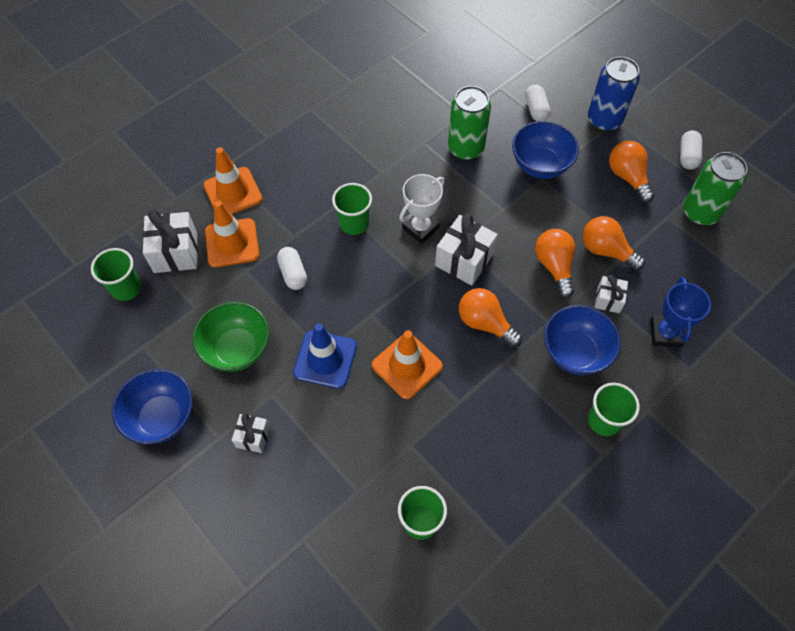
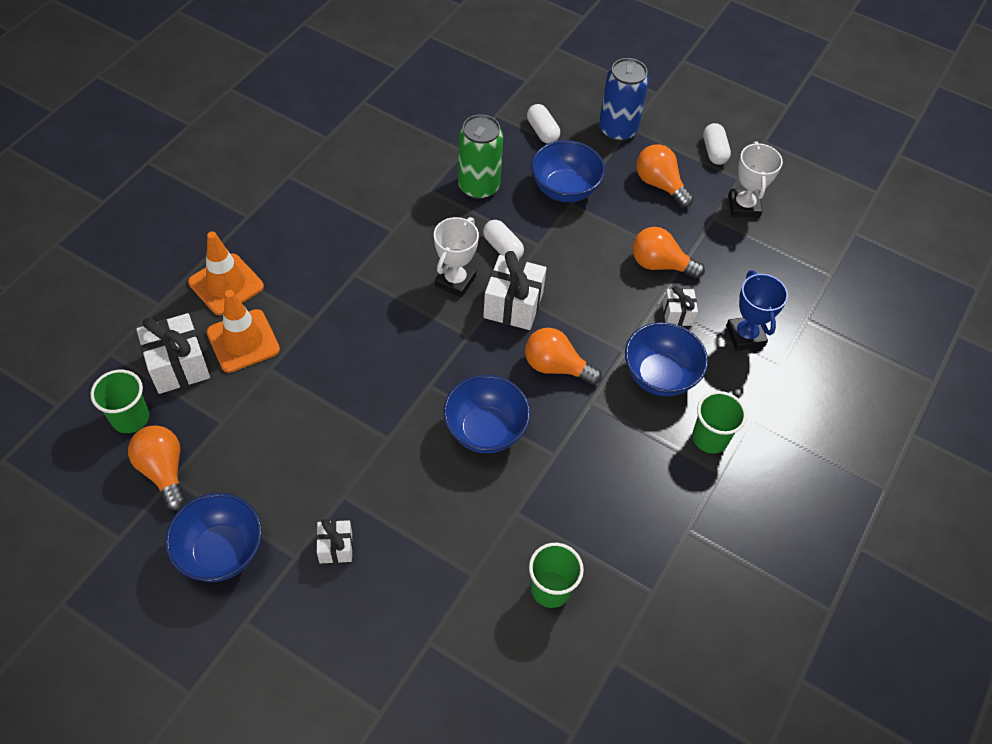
camera: 20 degrees left, 5 degrees down
green bowl [193,302,269,372] -> none
white capsule [277,247,307,290] -> white capsule moved to [483,220,524,260]
blue traffic cone [293,323,357,389] -> none
green cup [332,183,372,235] -> none
orange traffic cone [372,330,443,399] -> blue bowl [443,375,530,453]
orange light bulb [535,229,575,298] -> orange light bulb moved to [128,425,186,510]
green can [683,152,747,225] -> white trophy [728,141,783,218]

